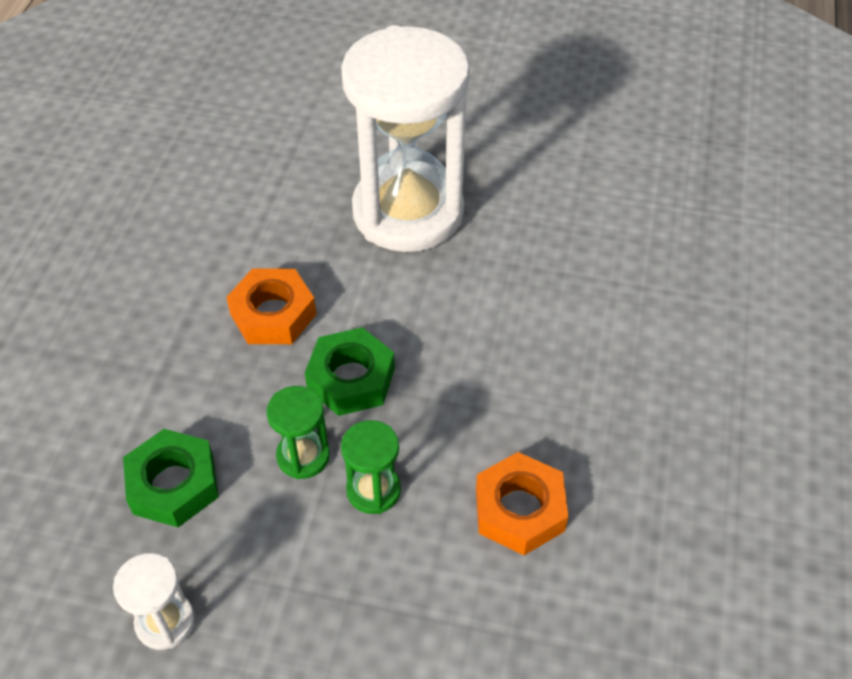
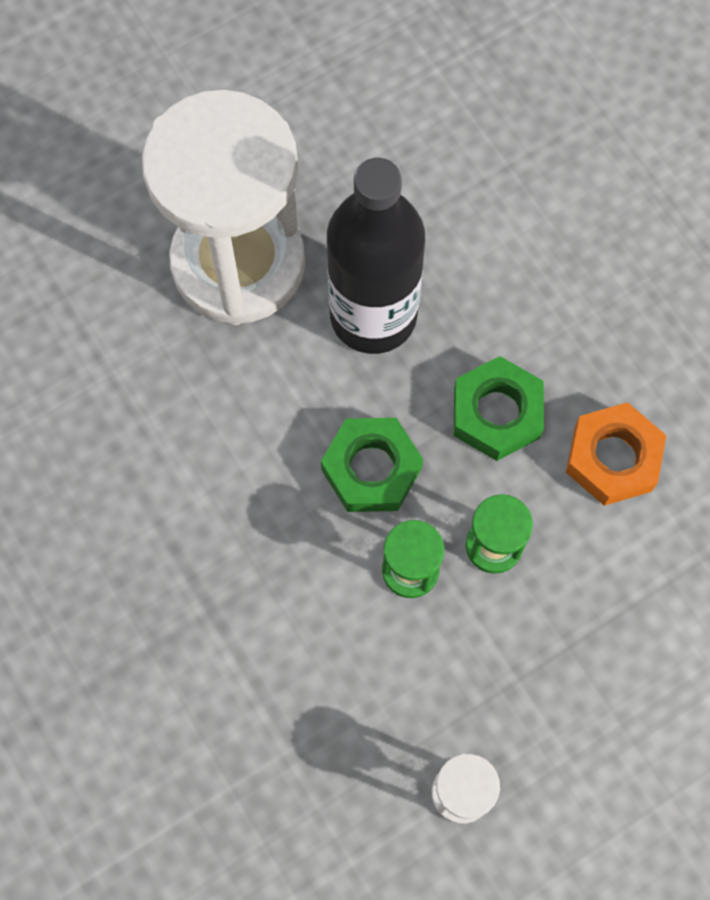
camera: 45 degrees left, 20 degrees up
green nut [123,429,219,527] -> green nut moved to [454,356,544,461]
orange nut [226,269,316,344] -> none
none -> black bottle [327,158,425,354]

